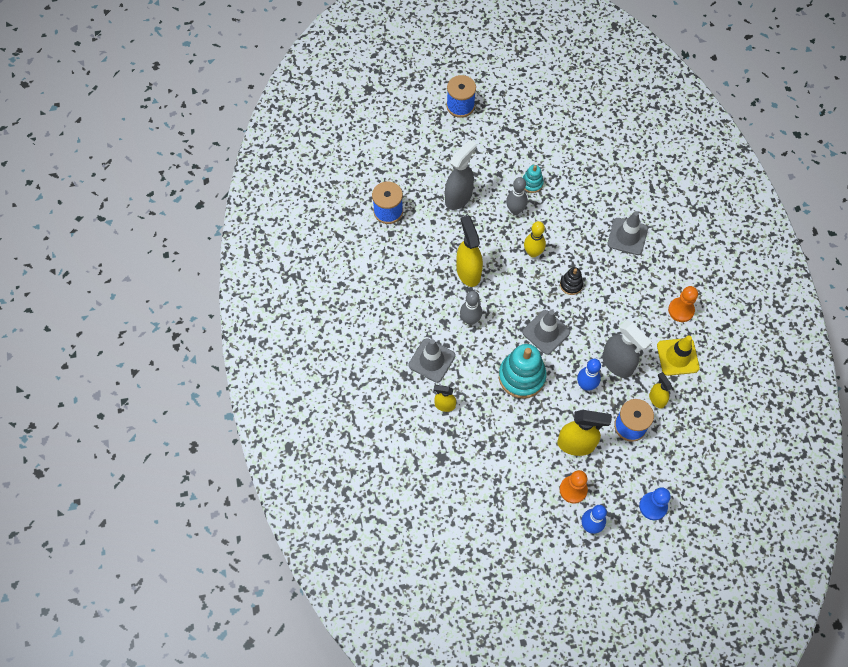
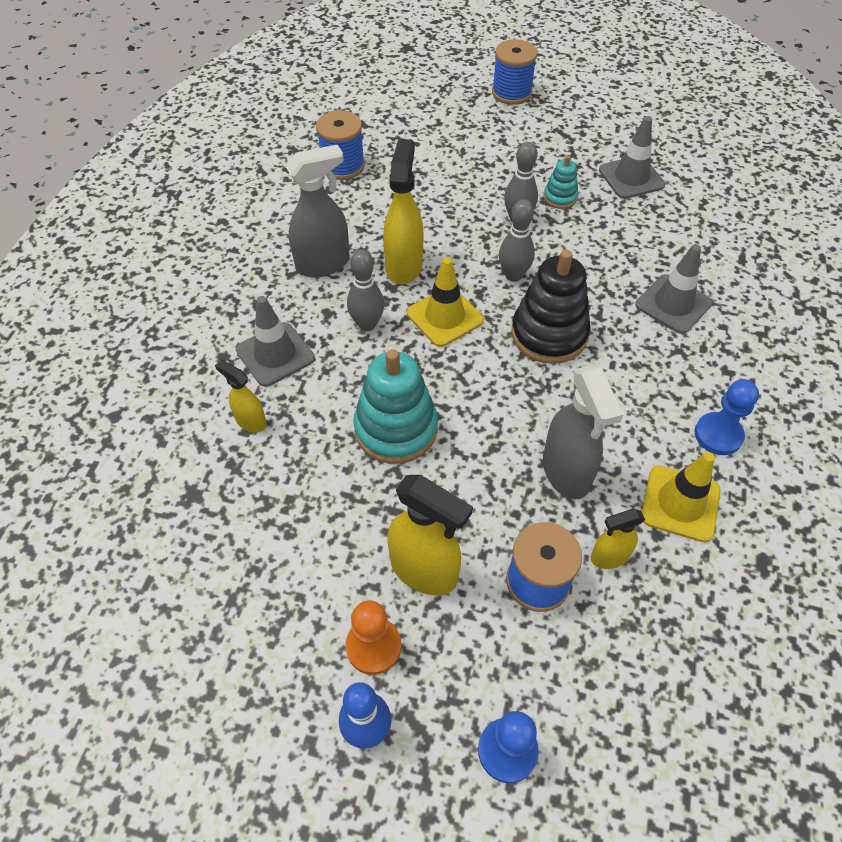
camera: 25 degrees right, 10 degrees down
grey spray bottle [445,139,476,210] -> grey spray bottle moved to [286,145,349,278]
grey traffic cone [522,310,570,355] -> grey traffic cone moved to [599,116,665,199]
yellow bowling pin [524,221,546,258] -> grey bowling pin [499,199,535,282]
black stacking toy [560,267,583,295] -> black stacking toy [511,250,591,364], size x1.97
blue bowling pin [577,359,601,391] -> none
yellow spray bottle [649,372,672,409] -> yellow spray bottle turned 105 degrees counterclockwise [591,509,645,569]
orange pawn [668,286,698,322] -> blue pawn [694,380,759,455]
none -> yellow traffic cone [407,257,484,347]

